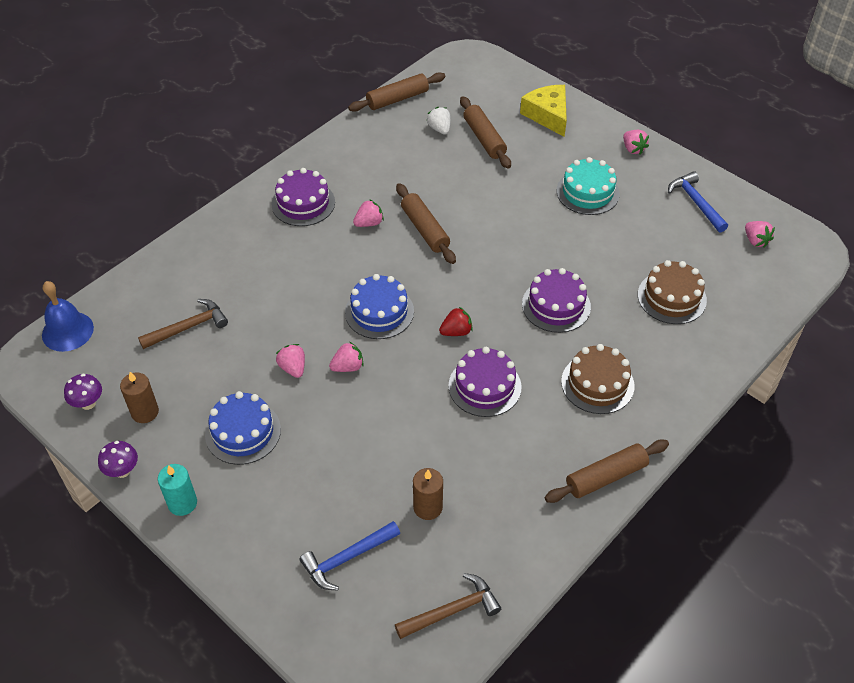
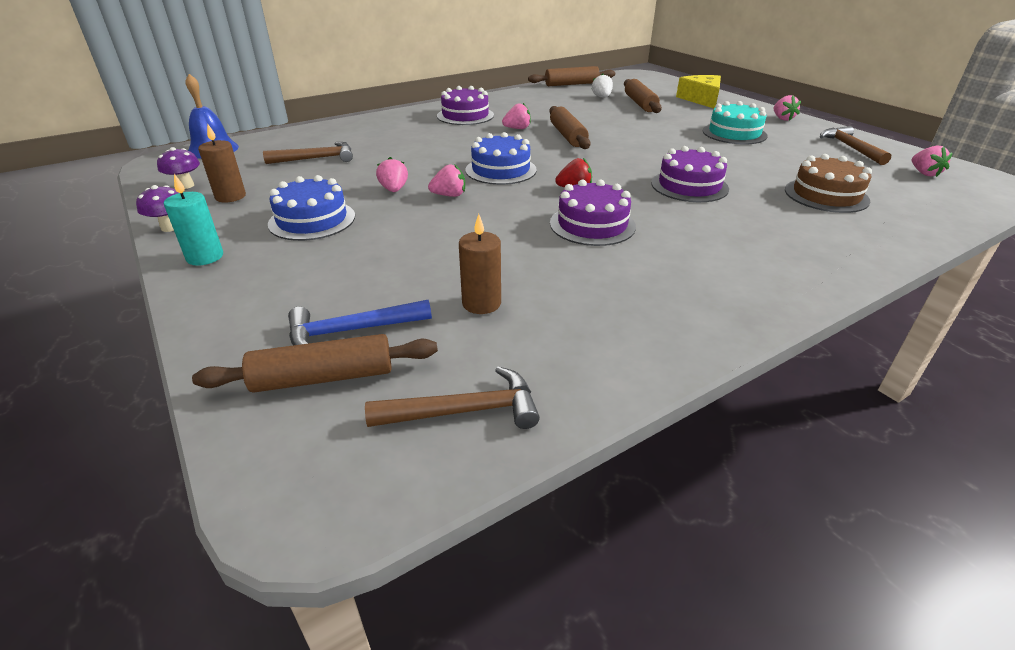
camera: 15 degrees right, 15 degrees down
brown rolling pin [545,439,669,503] -> brown rolling pin moved to [192,334,438,393]
brown cake [561,344,634,414] -> none
blue hammer [668,171,728,233] -> brown hammer [820,126,891,165]

